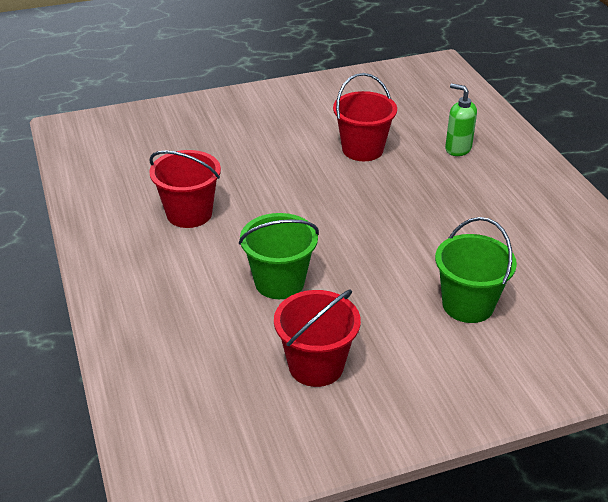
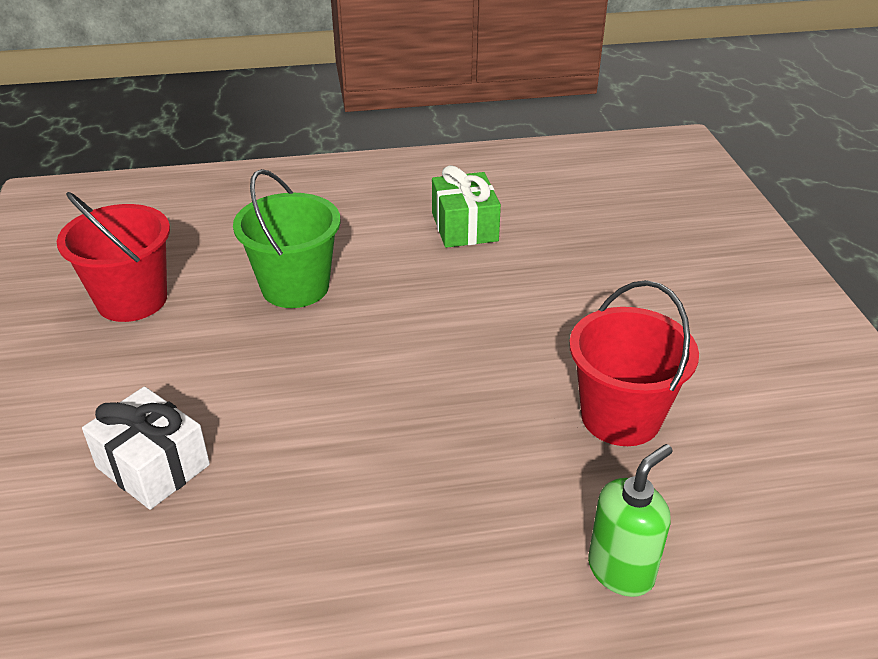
camera: 100 degrees right, 0 degrees up
red bucket [149,150,221,228] -> green gift [432,165,501,248]
green bucket [435,217,517,323] -> white gift [82,387,210,510]

